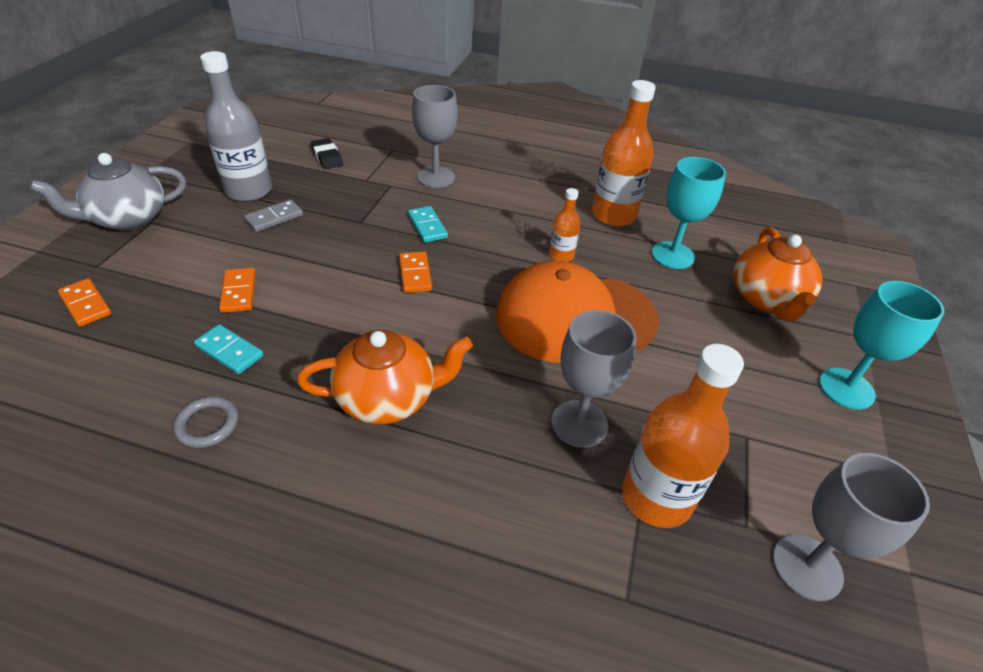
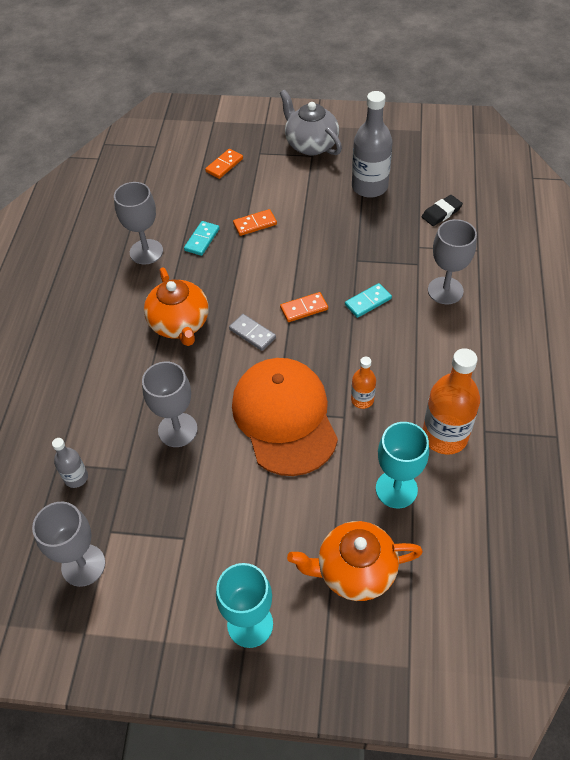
camera: 85 degrees right, 10 degrees up
grey ring [173,396,239,448] -> grey goblet [114,182,163,265]
grey domino [244,199,303,232] -> grey domino moved to [229,314,276,351]
orange bottle [622,344,744,528] -> none
none -> grey bottle [52,438,88,488]

